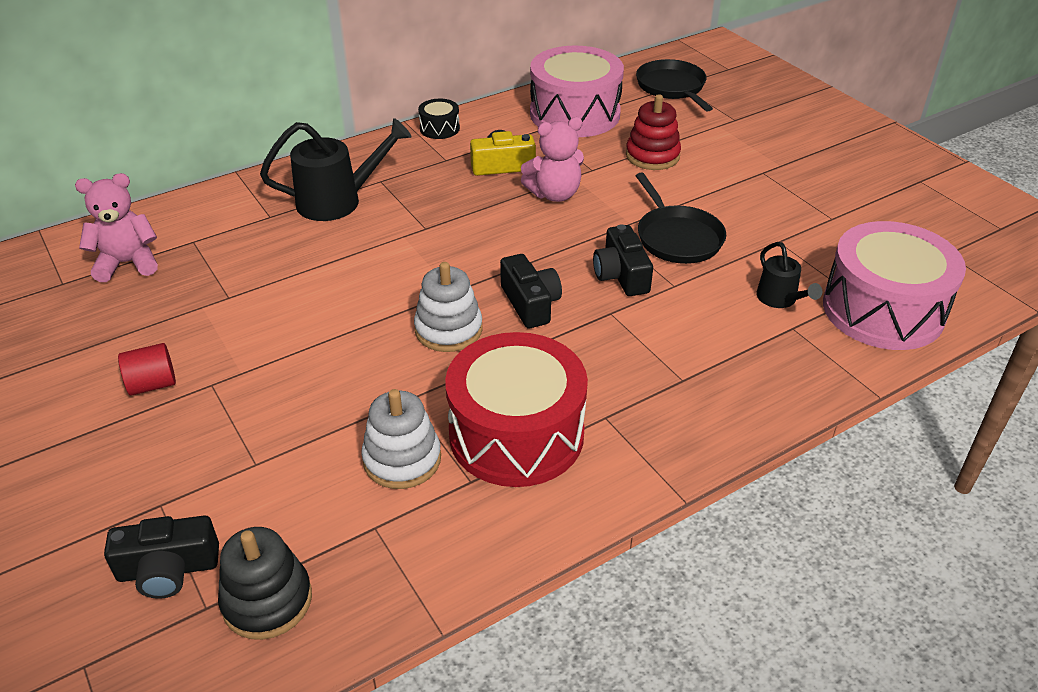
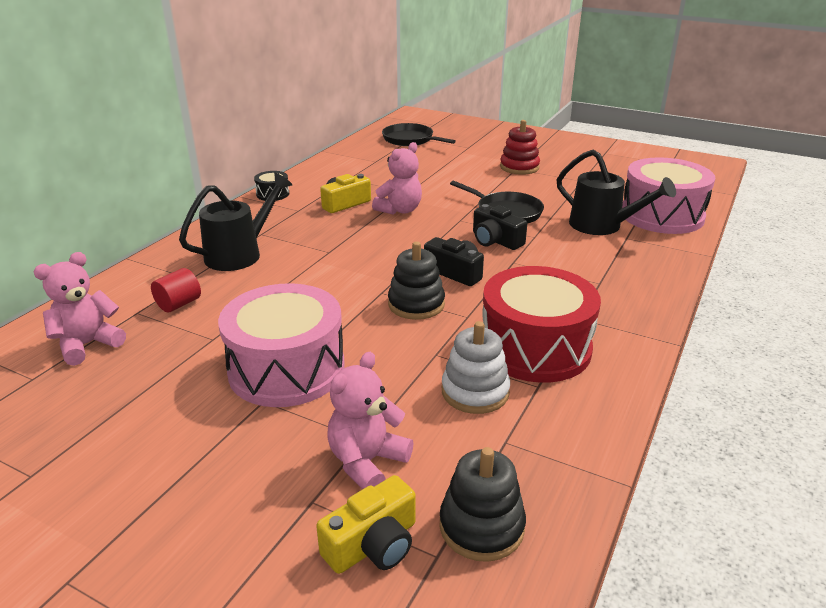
camera: 30 degrees left, 10 degrees down
black camera [104,515,219,599] -> yellow camera [316,475,416,574]
red cylinder [118,343,176,396] -> red cylinder moved to [151,268,201,313]
white stacking toy [414,262,483,352] -> black stacking toy [388,241,445,320]
pink drum [530,46,624,137] -> pink drum moved to [218,283,345,407]
red stacking toy [626,94,681,170] -> red stacking toy moved to [500,120,540,175]
black watering can [756,242,822,308] -> black watering can [557,150,676,235], size x1.78
none -> pink teddy bear [328,352,414,489]

